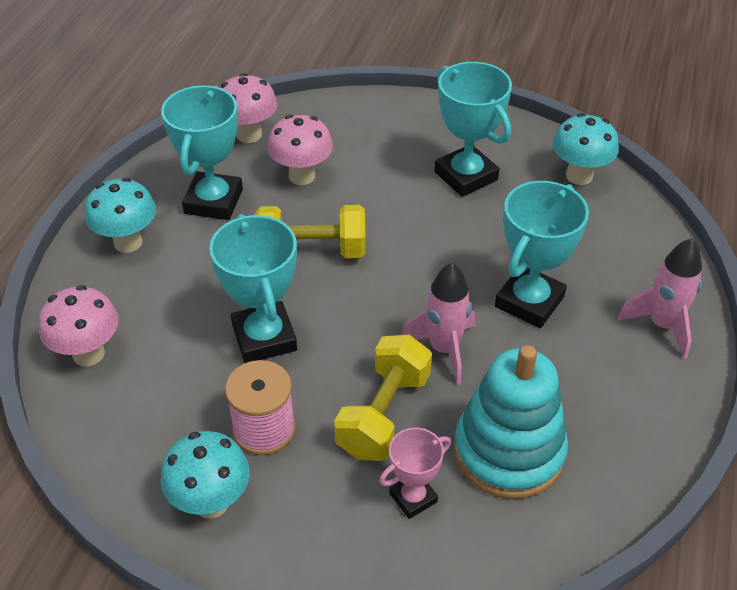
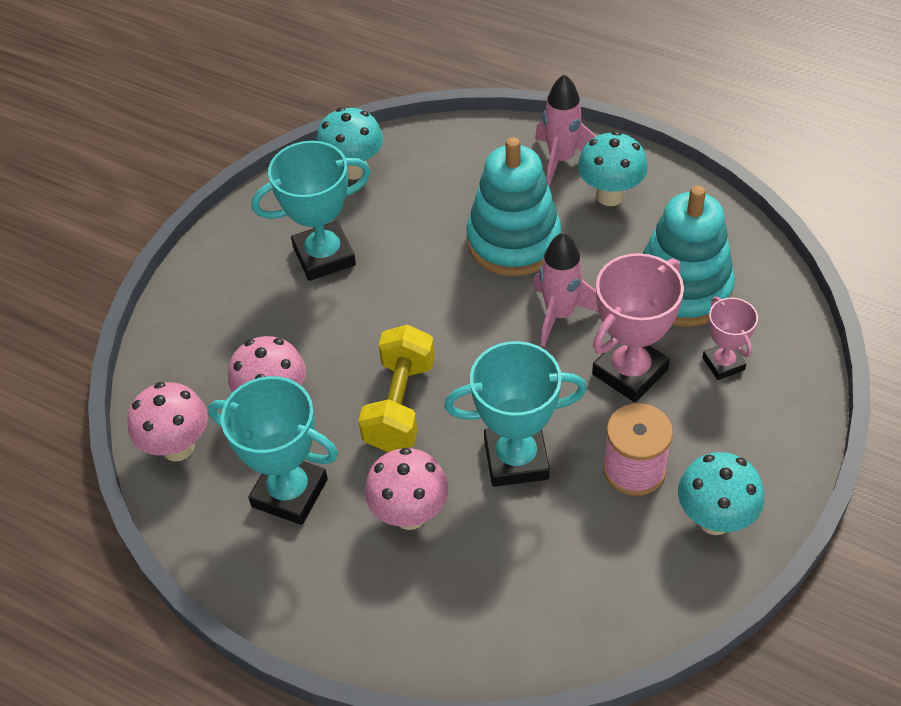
camera: 75 degrees left, 5 degrees up
pink mushroom [39,285,118,366] -> pink mushroom moved to [365,448,448,530]
turquoise mushroom [85,178,156,253] -> turquoise mushroom moved to [578,131,648,206]
yellow dumbbell [334,334,432,461] -> pink trophy [592,253,684,403]
turquoise trophy [495,181,589,328] -> turquoise stacking toy [467,137,562,276]

